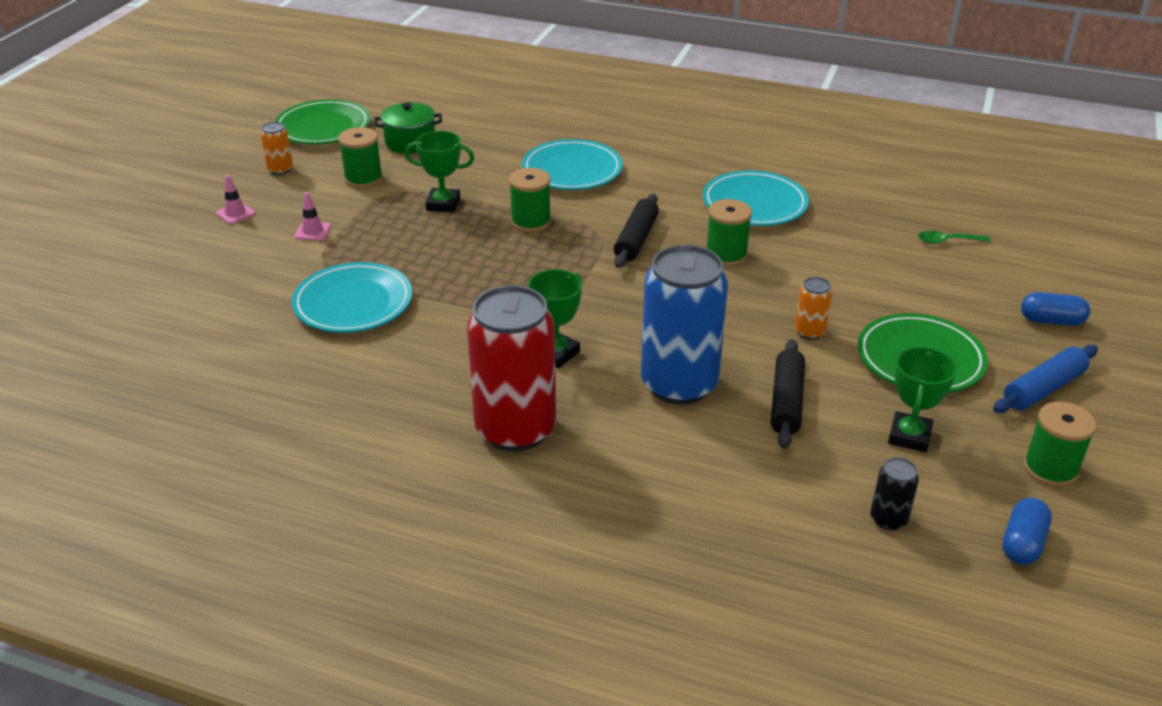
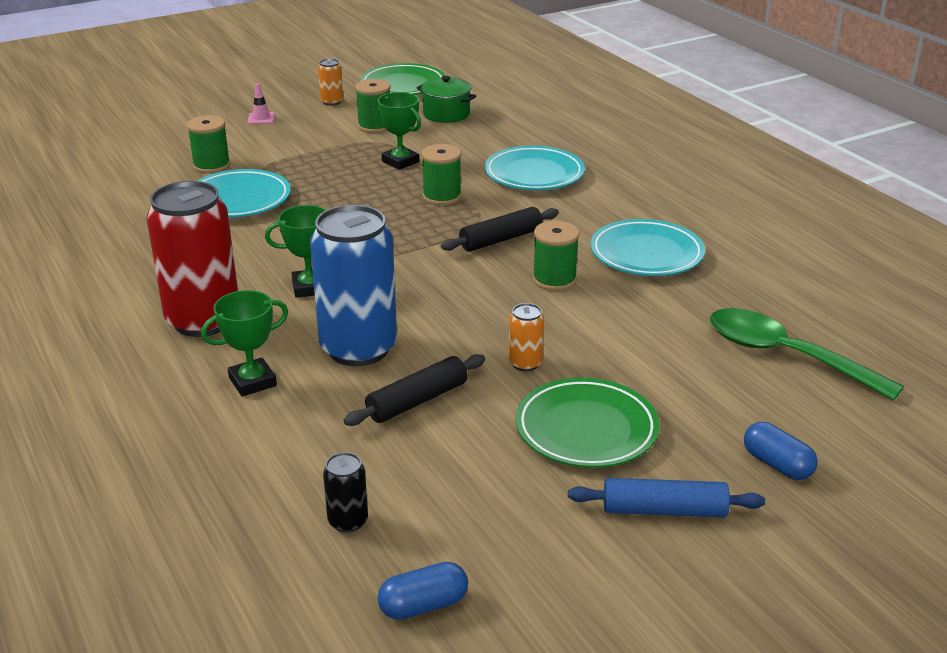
camera: 40 degrees right, 5 degrees down
pink traffic cone [294,192,331,241] -> none
green trophy [888,347,957,452] -> green trophy moved to [201,290,288,397]
green spoon [918,231,991,244] -> green spoon [710,308,904,401], size x2.33
green spool [1023,402,1096,487] -> green spool moved to [187,115,231,174]

